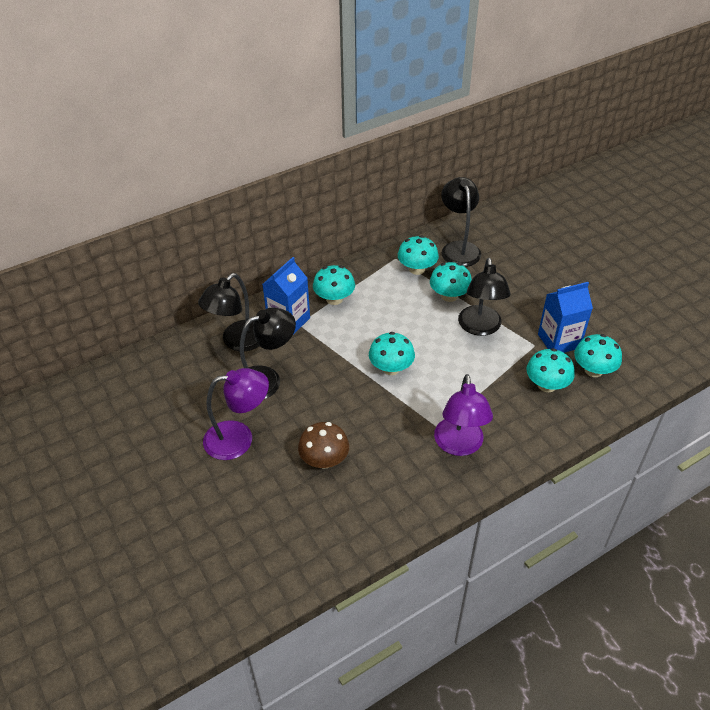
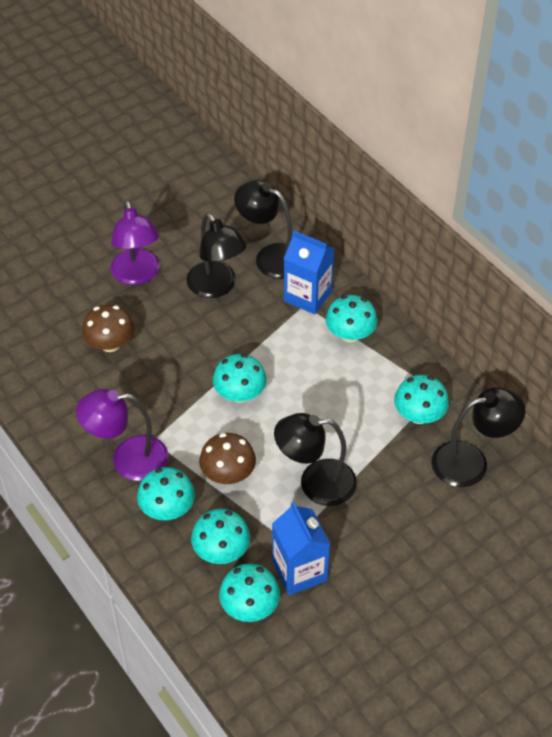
camera: 85 degrees right, 5 degrees up
turquoise mushroom [430,262,472,302] -> turquoise mushroom moved to [137,467,195,520]
none -> brown mushroom [199,433,256,484]

